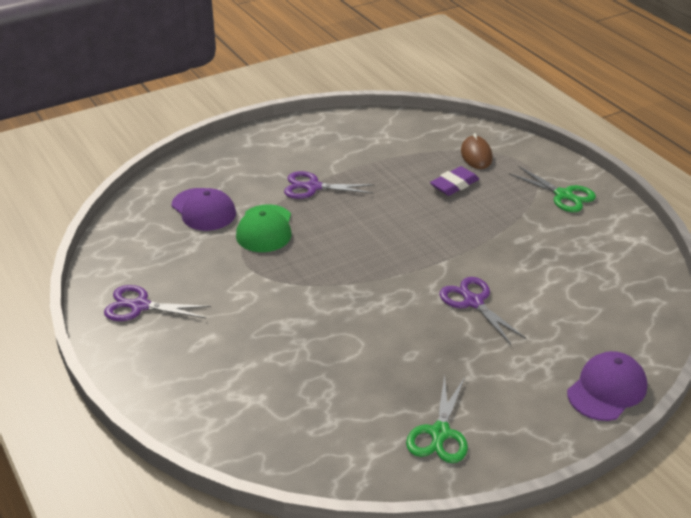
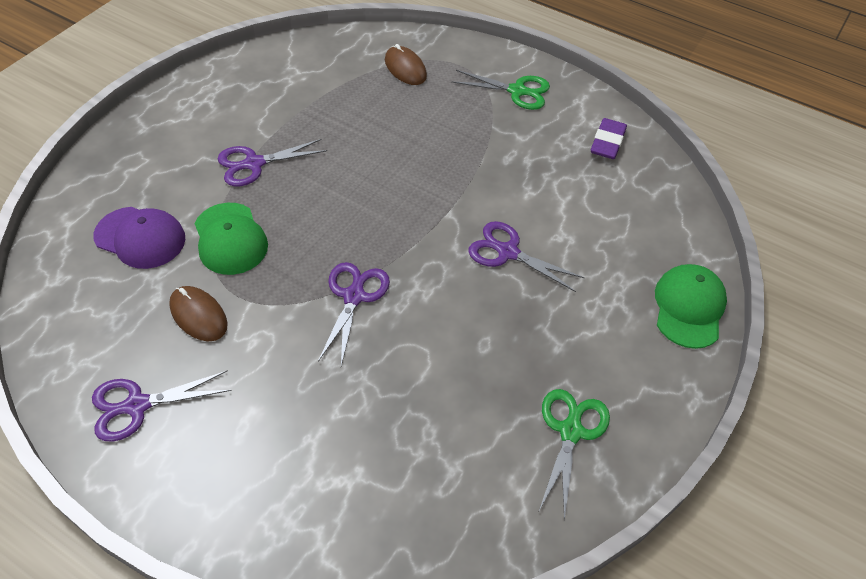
camera: 30 degrees left, 15 degrees up
green scissors [406,375,468,463] -> green scissors turned 150 degrees counterclockwise [539,389,610,520]
purple eraser [430,166,479,196] -> purple eraser moved to [591,118,627,159]
purple cap [567,351,647,421] -> green cap [655,264,727,349]
none -> brown mouse [169,286,227,341]
none -> purple scissors [318,262,390,366]

